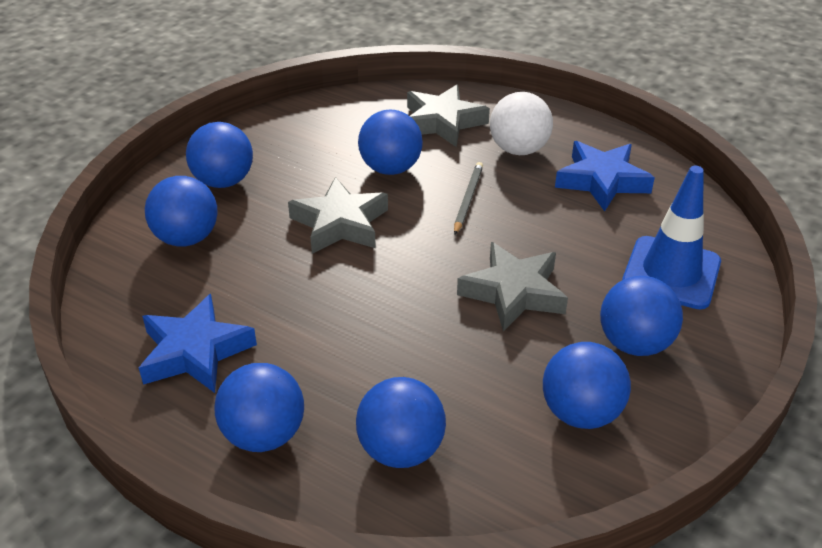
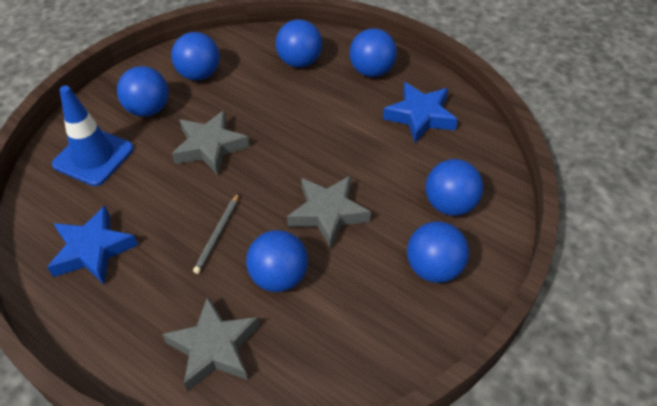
camera: 175 degrees left, 10 degrees up
white ball [490,92,553,155] -> none

